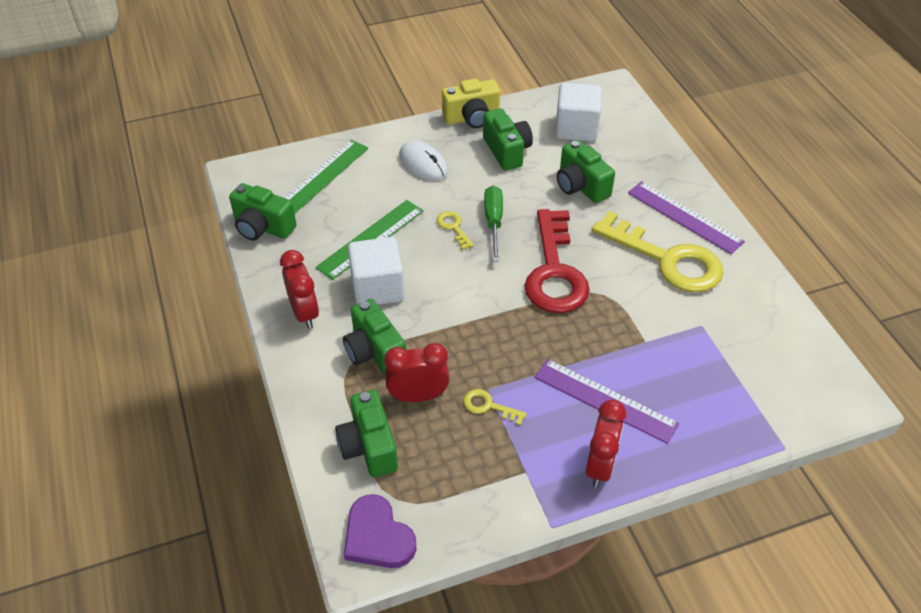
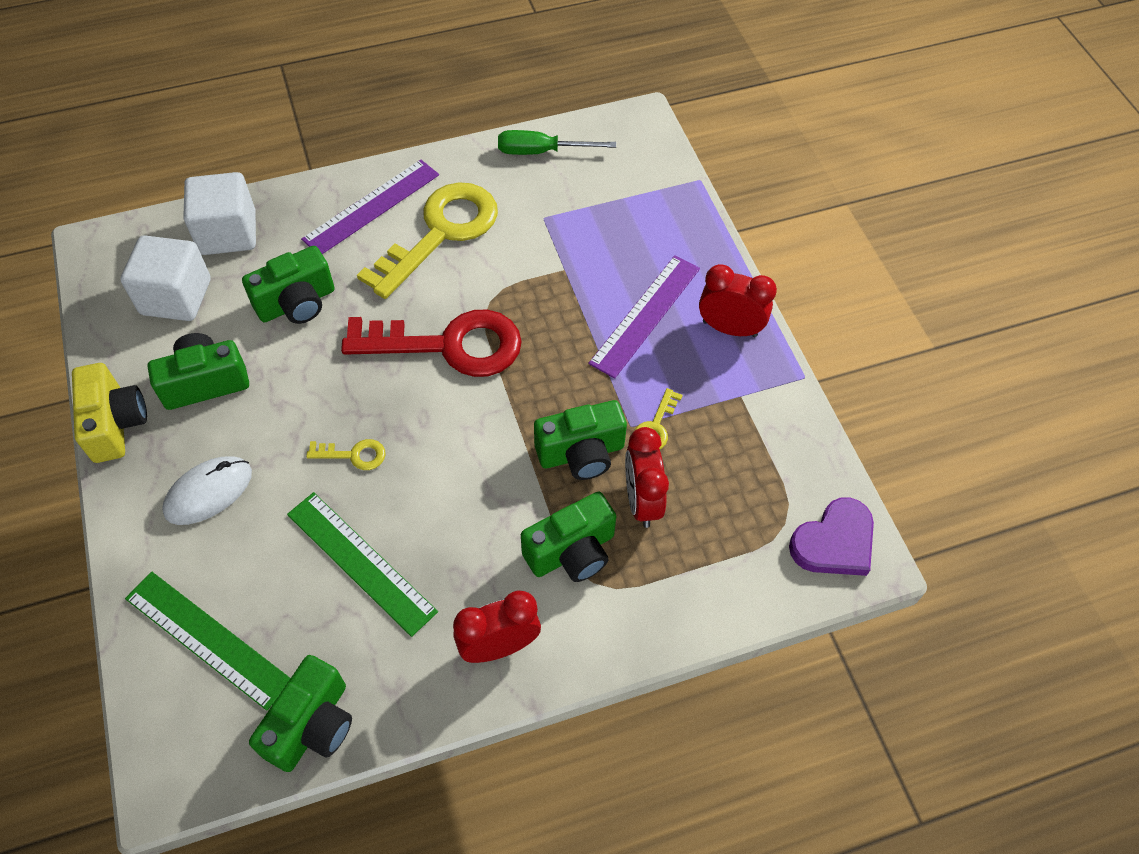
camera: 90 degrees left, 10 degrees up
green camera [335,390,398,477] -> green camera moved to [534,400,627,480]
white cube [348,237,405,305] -> white cube moved to [183,172,256,255]
yellow key [436,211,474,250] -> yellow key turned 150 degrees counterclockwise [306,439,386,470]
green screwdriver [484,186,503,262] -> green screwdriver moved to [498,130,616,155]

